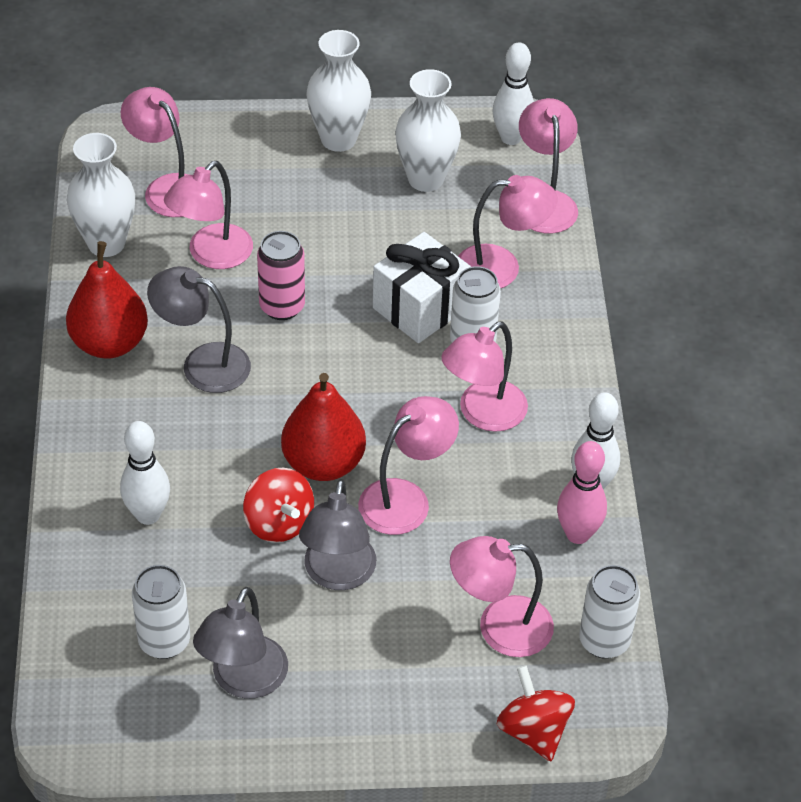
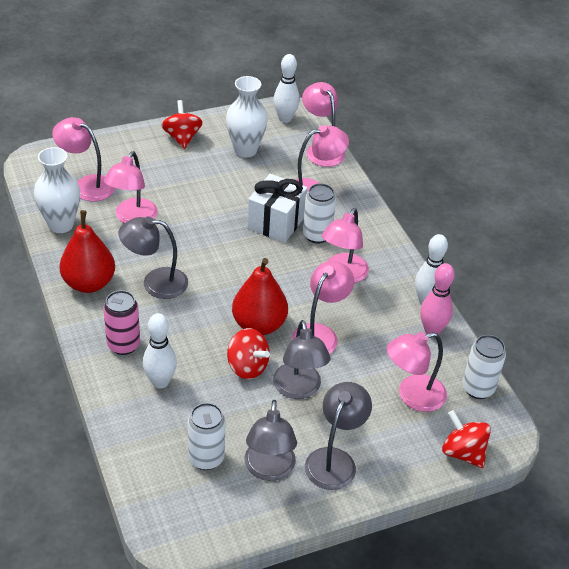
camera: 20 degrees left, 5 degrees down
pink can [257,231,305,320] -> pink can moved to [104,290,140,355]
white vase [306,30,371,152] -> red spinning top [162,100,203,149]
none -> grey lamp [305,382,372,490]

